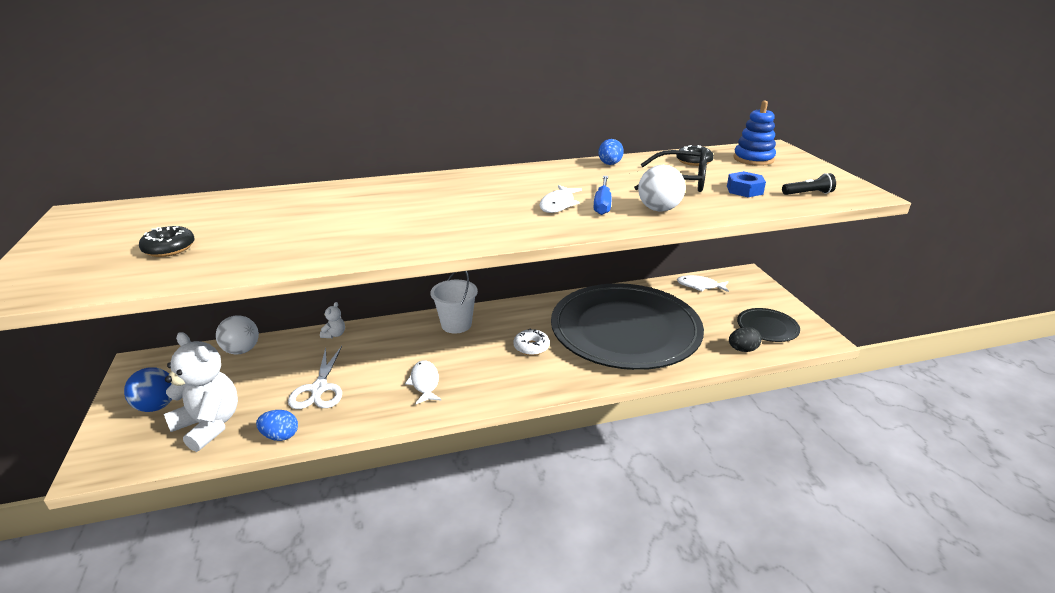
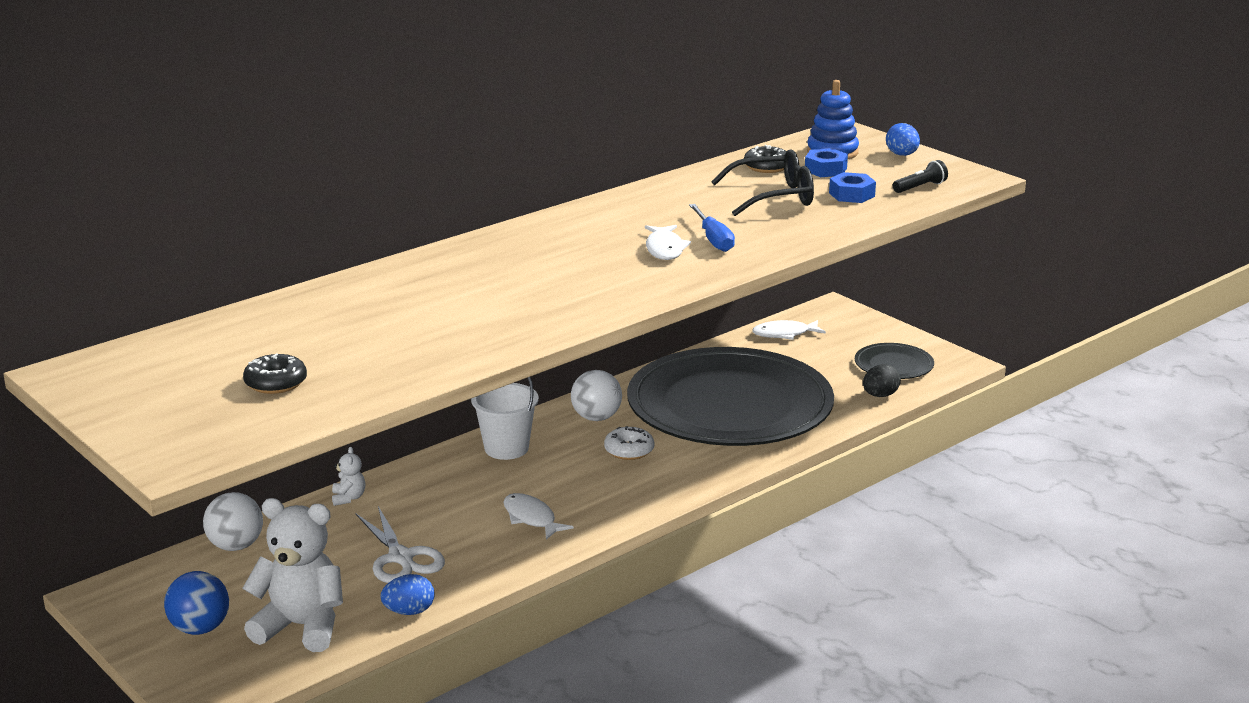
camera: 25 degrees left, 5 degrees down
blue egg [598,139,624,165] -> blue egg moved to [886,123,920,156]
white ball [638,165,686,212] -> white ball moved to [571,370,622,421]
none -> blue nut [805,148,848,177]

